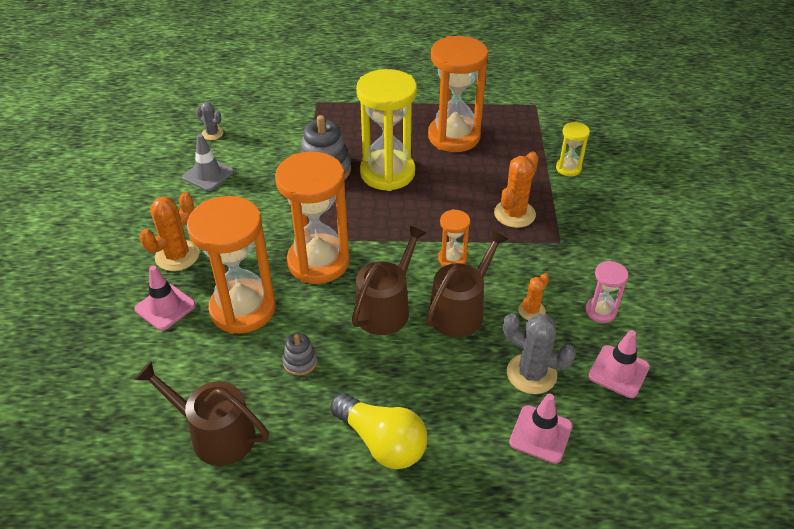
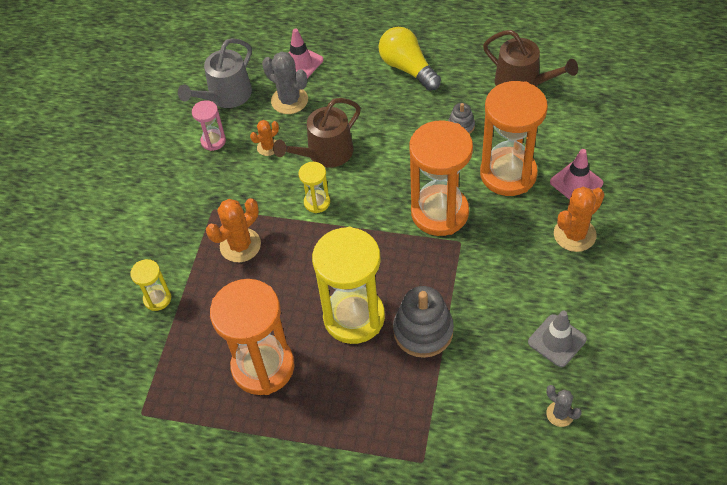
camera: 165 degrees left, 10 degrees up
brown watering can [352,225,426,335] -> none
orange hourglass [438,209,470,266] -> yellow hourglass [299,162,330,213]
pink traffic cone [588,330,650,398] -> grey watering can [178,38,252,108]

